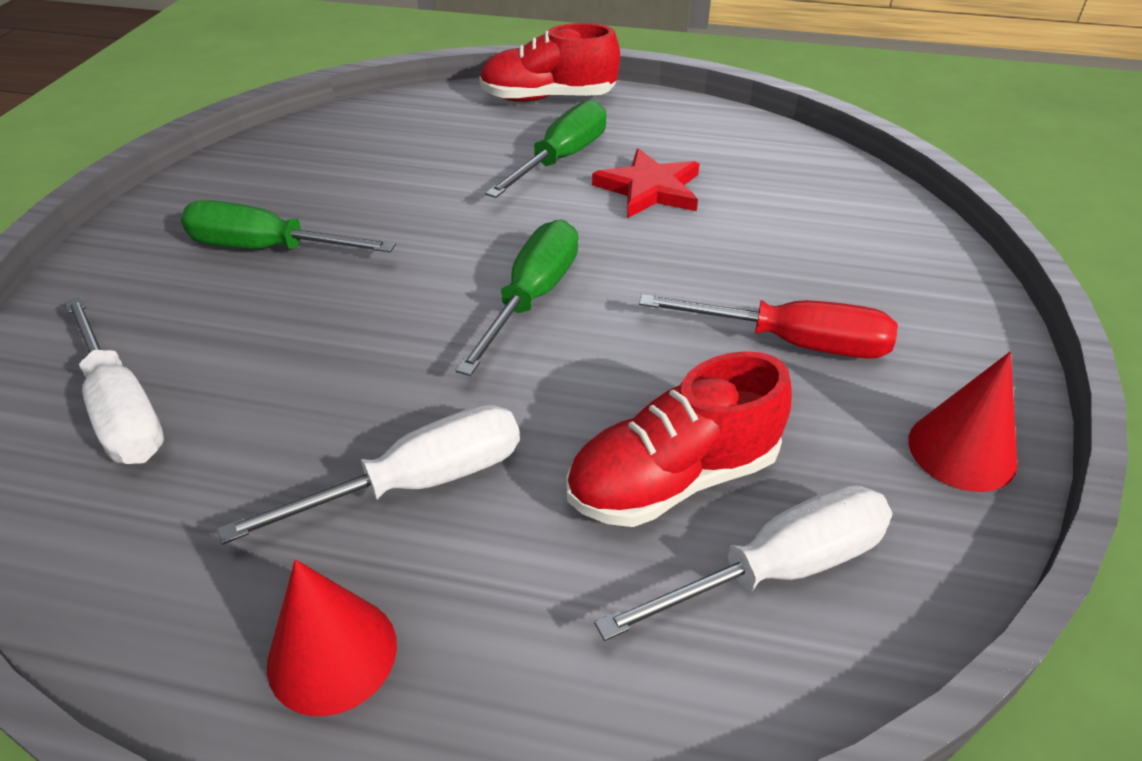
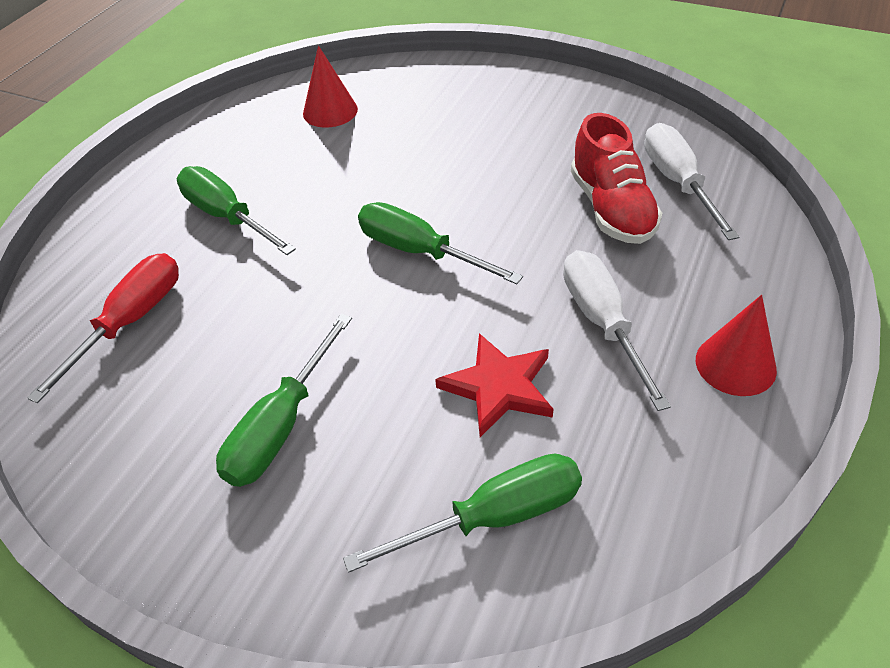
camera: 75 degrees left, 5 degrees up
white screwdriver [65,296,164,464] -> green screwdriver [343,453,582,573]
red shoe [479,23,620,102] -> none
red star [592,148,700,218] -> red star moved to [435,333,553,437]
red screwdriver [639,294,898,359] -> red screwdriver moved to [27,253,179,403]
red cone [908,352,1017,492] -> red cone moved to [303,45,358,127]

